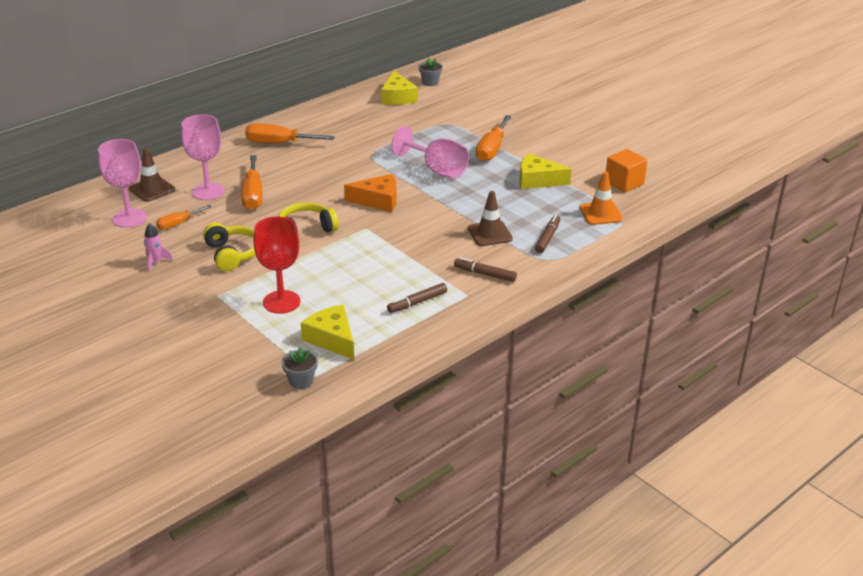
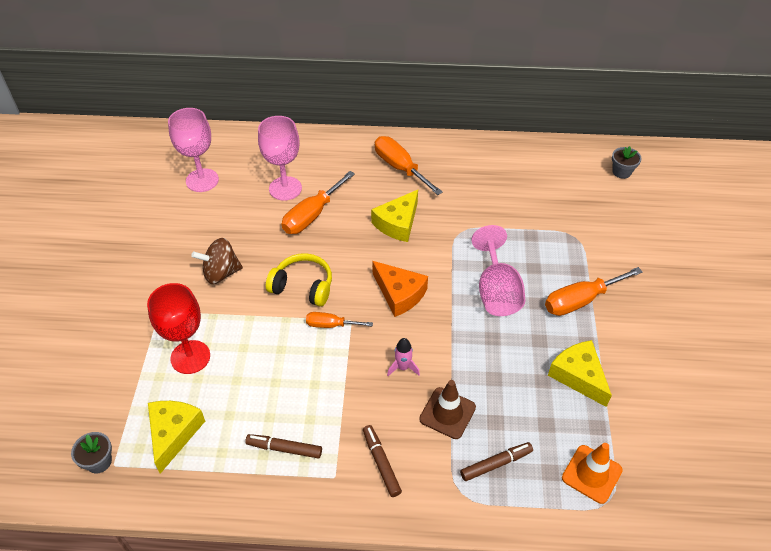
camera: 45 degrees right, 15 degrees up
brown traffic cone [129,148,175,202] -> none
pink rocket [144,223,173,272] -> pink rocket moved to [387,338,420,376]
orange screwdriver [156,205,212,230] -> orange screwdriver moved to [306,312,373,328]
yellow headphones [203,223,256,271] -> brown spinning top [191,238,243,284]
yellow cheese [381,71,418,105] -> yellow cheese moved to [371,190,418,242]
orange cube [606,149,647,192] -> none

